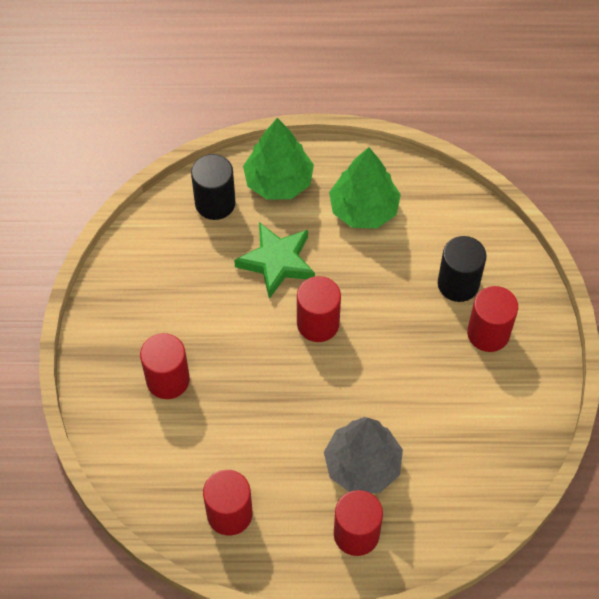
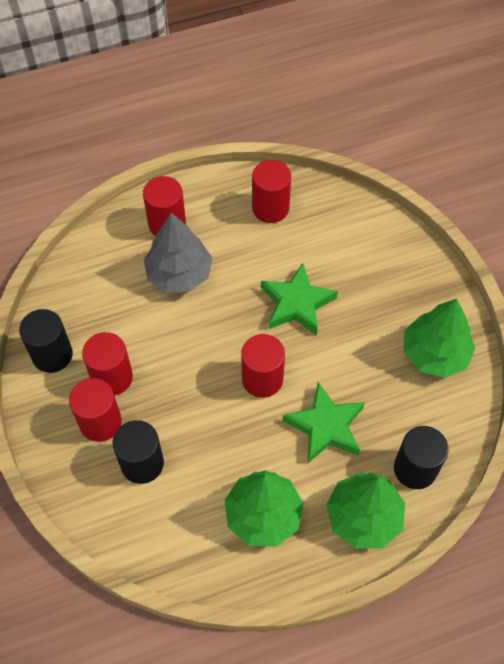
camera: 160 degrees right, 0 degrees up
red cylinder [140,333,190,399] -> red cylinder moved to [82,332,133,396]
none -> black cylinder [19,309,73,373]
none -> green star [261,263,338,336]
none -> green tree [404,299,475,378]

